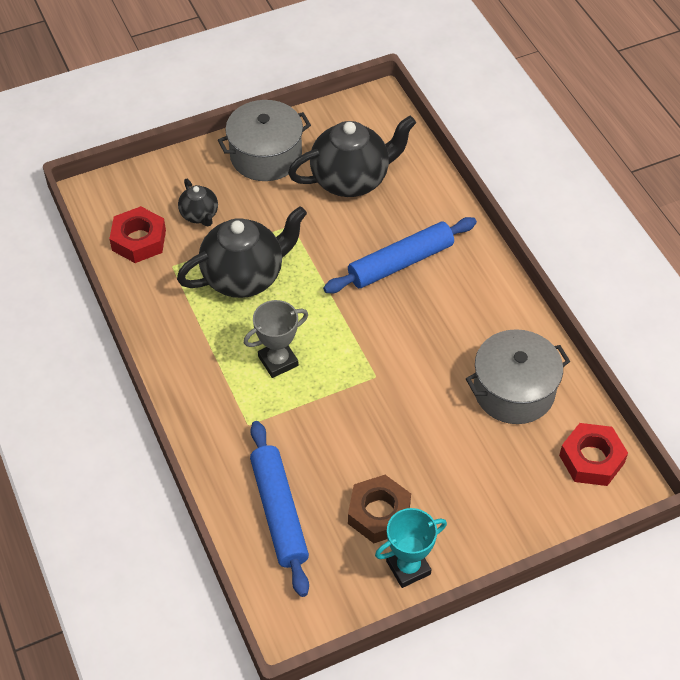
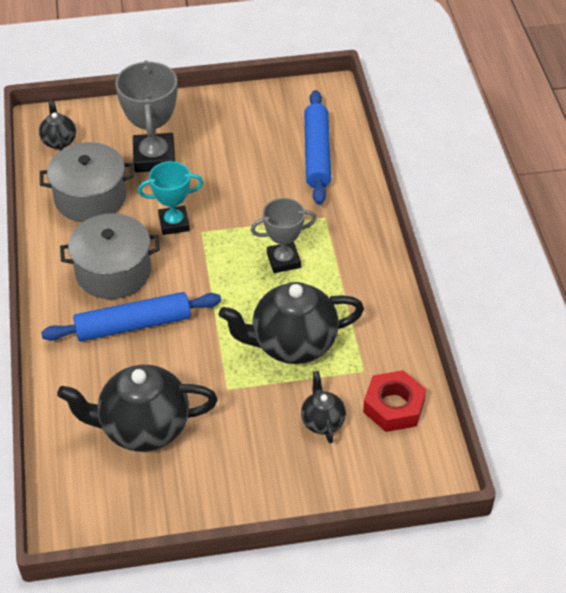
camera: 165 degrees left, 5 degrees down
grey pot [218,100,311,181] -> grey pot moved to [60,213,160,299]
brown nut [348,475,411,543] -> none
turquoise trophy [375,508,447,588] -> turquoise trophy moved to [138,161,203,235]
red nut [559,423,628,486] -> black teapot [39,99,76,151]
none -> grey trophy [115,61,178,173]

